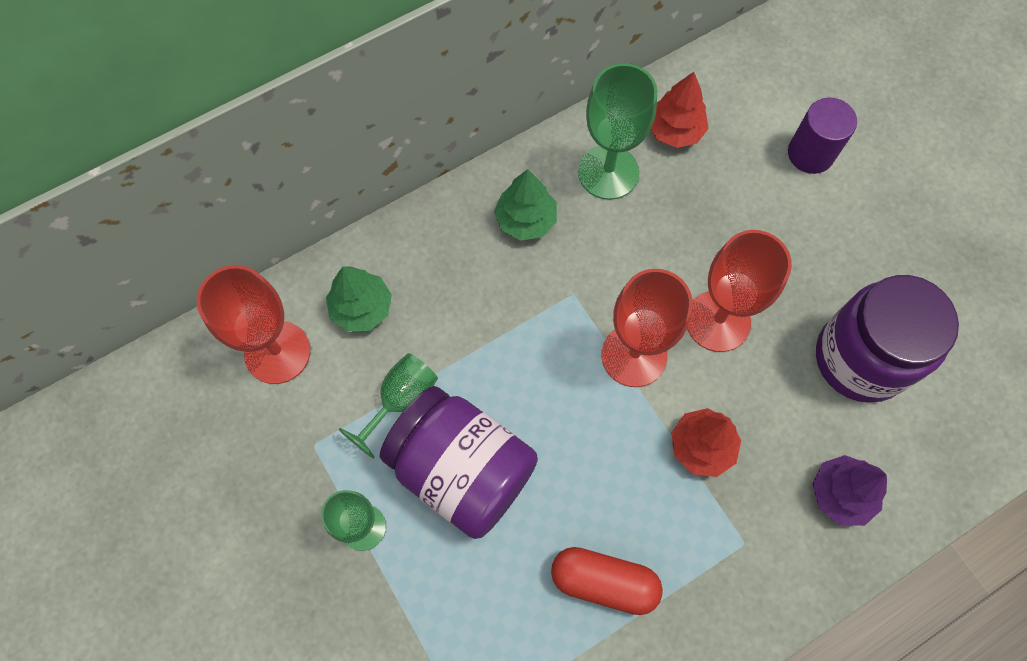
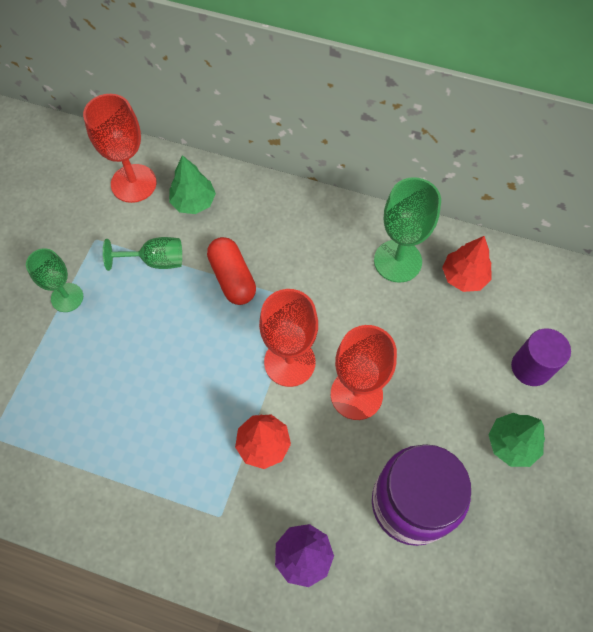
camera: 50 degrees right, 5 degrees down
purple jar [380,386,538,539] -> none
green tree [494,169,557,241] -> green tree moved to [489,413,545,467]
red capsule [551,547,663,615] -> red capsule moved to [207,237,256,305]

